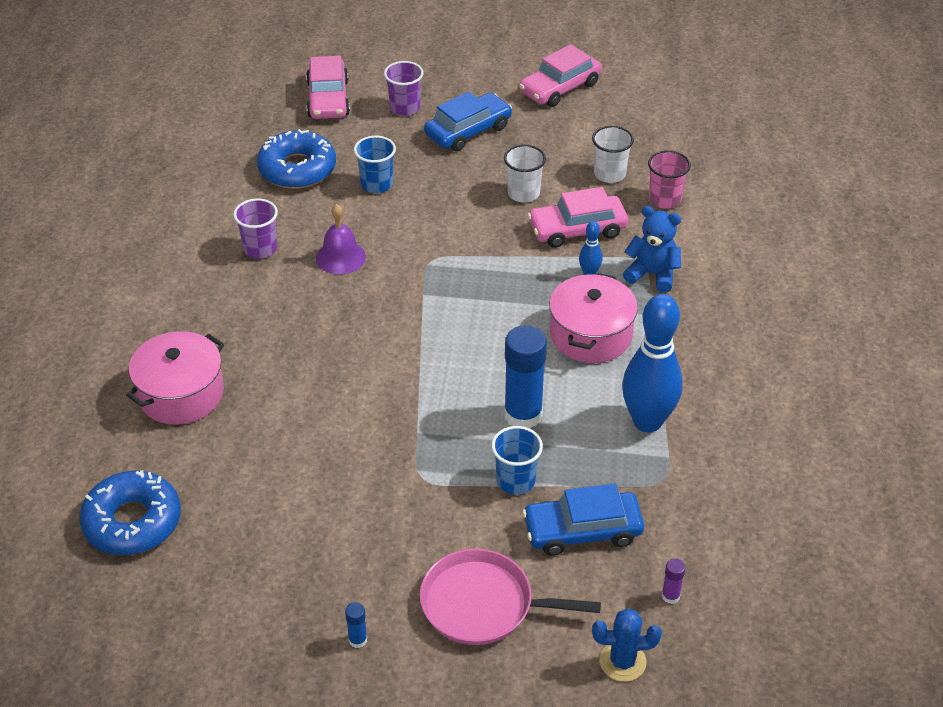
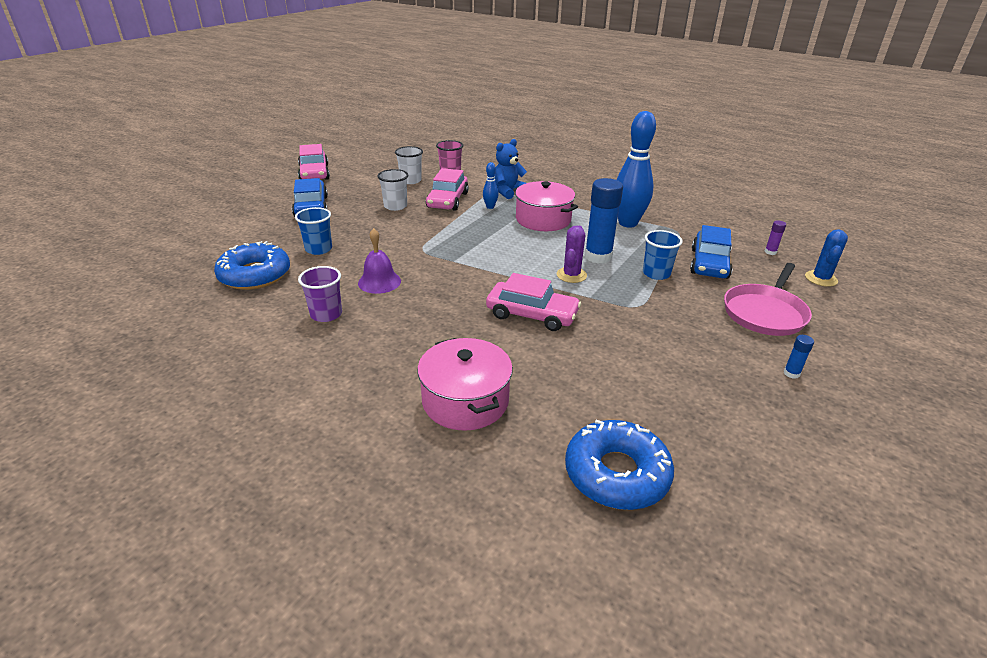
camera: 65 degrees left, 10 degrees down
pink car [306,56,350,119] -> pink car moved to [486,273,581,331]
purple cup [384,61,424,116] -> none
none -> purple cactus [557,226,587,283]

